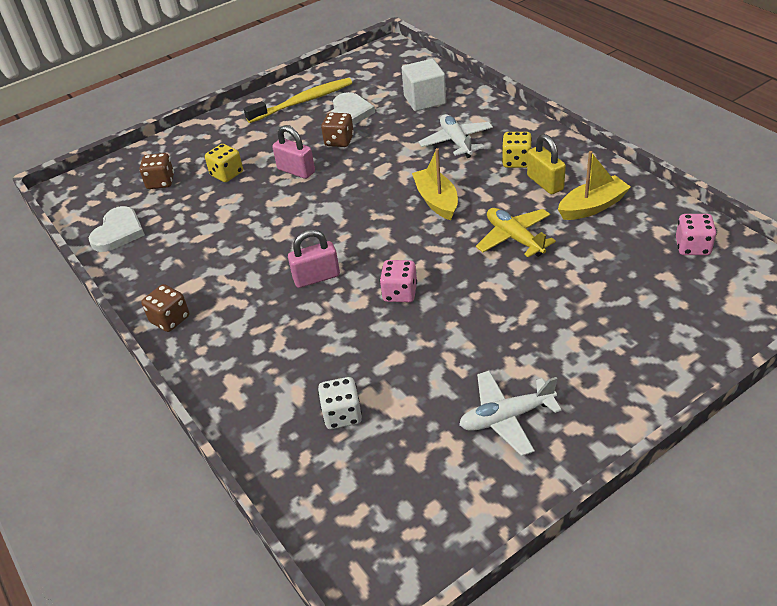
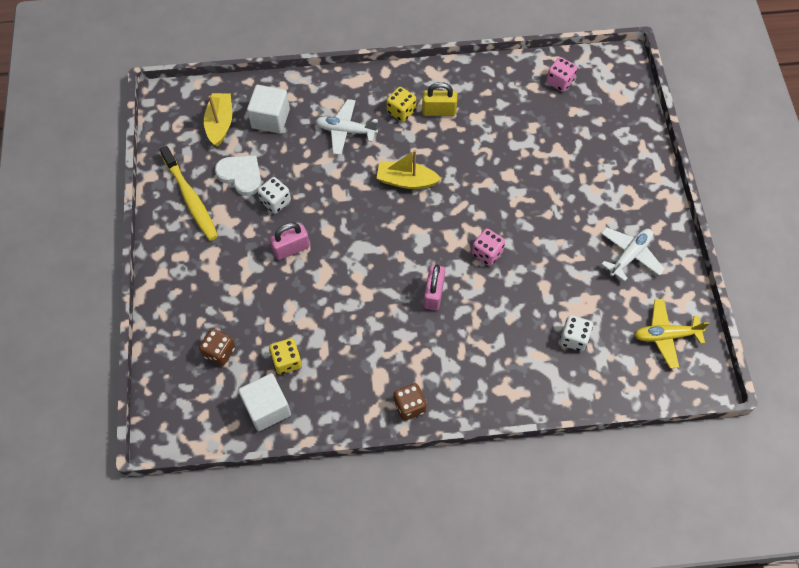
camera: 65 degrees left, 20 degrees up
white heart [89,206,145,252] -> white cube [238,373,291,431]
yellow dice [205,144,243,182] -> yellow dice moved to [269,338,302,374]
yellow toothbrush [244,78,352,123] -> yellow toothbrush turned 150 degrees clockwise [160,146,218,241]
brown dice [321,112,354,147] -> white dice [258,177,291,214]
white plane [459,370,562,456] -> white plane turned 150 degrees counterclockwise [601,227,665,282]
yellow plane [476,208,556,258] -> yellow plane moved to [634,299,710,368]
yellow boat [558,151,631,220] -> yellow boat moved to [204,93,232,147]

